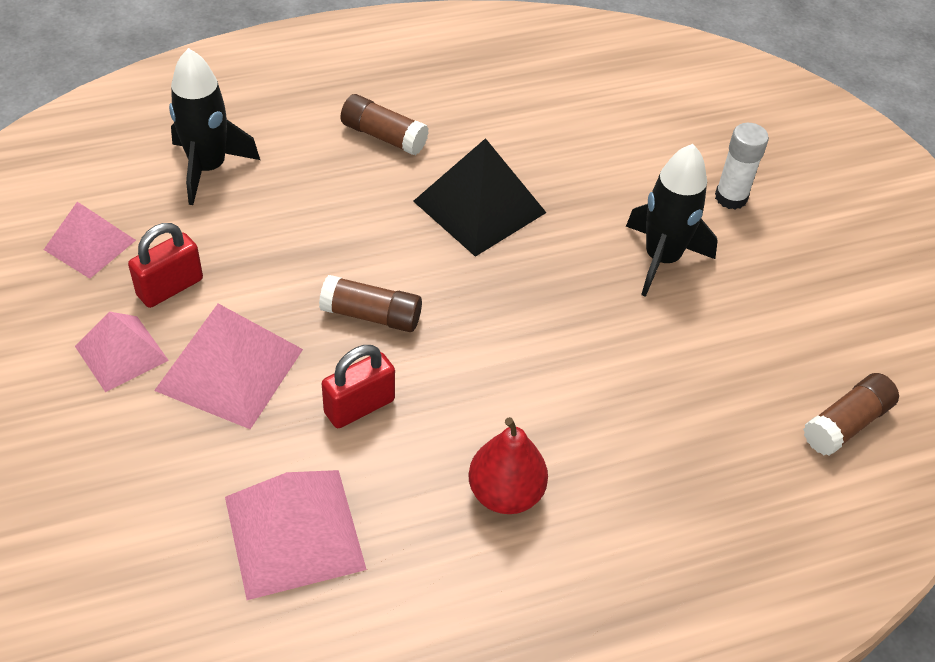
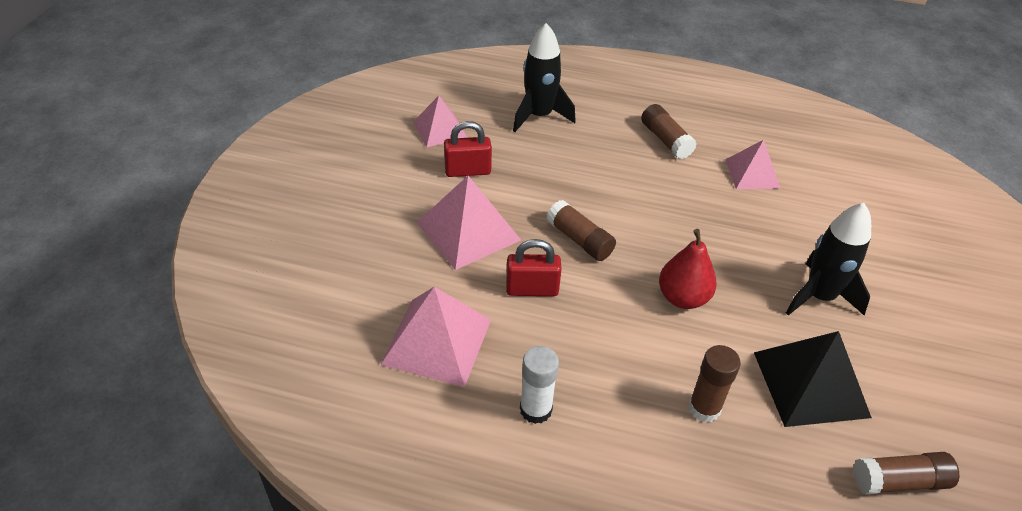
camera: 35 degrees right, 5 degrees down
pink pyramid [75,311,169,392] -> pink pyramid moved to [725,140,781,189]
black pyramid [413,138,546,257] -> black pyramid moved to [754,331,872,427]
red pear [469,417,548,514] -> red pear moved to [659,229,717,309]
white glue stick [715,123,769,210] -> white glue stick moved to [520,346,559,424]
none -> brown glue stick [688,345,741,422]

